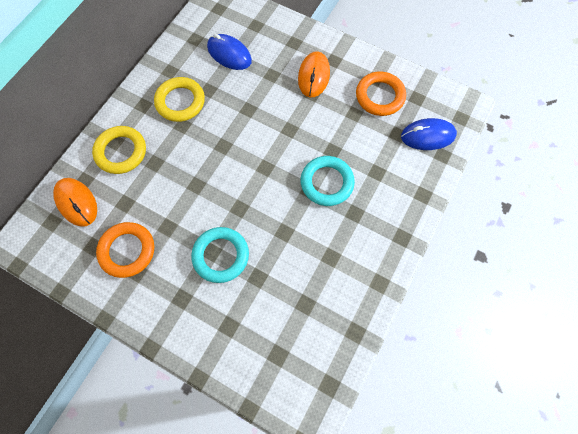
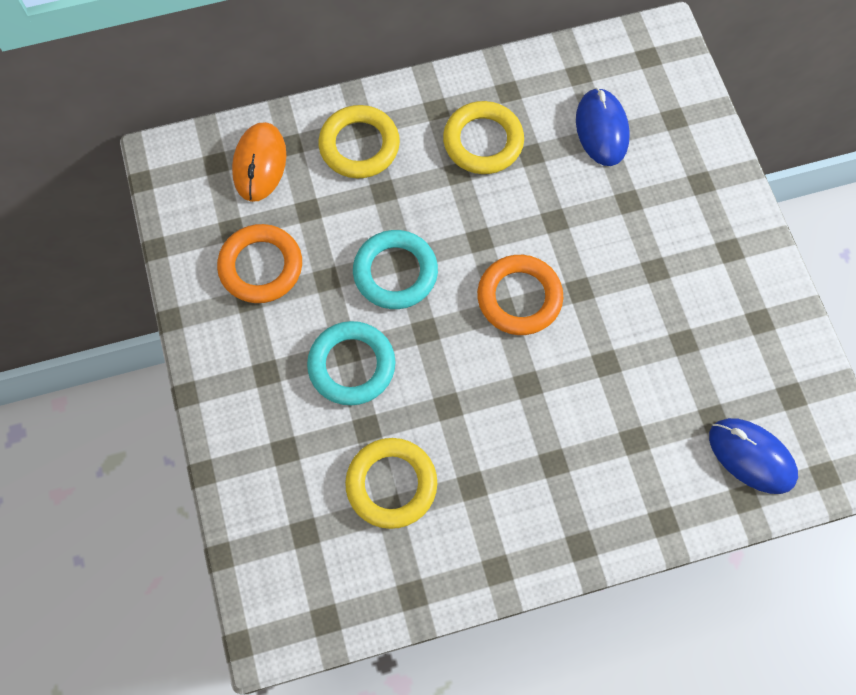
camera: 45 degrees right, 0 degrees up
orange mouse [298,51,330,97] -> none
turquoise ring [301,156,355,206] -> turquoise ring moved to [353,230,438,309]
orange ring [356,72,406,116] -> orange ring moved to [477,255,563,335]
none -> yellow ring [345,438,437,529]

